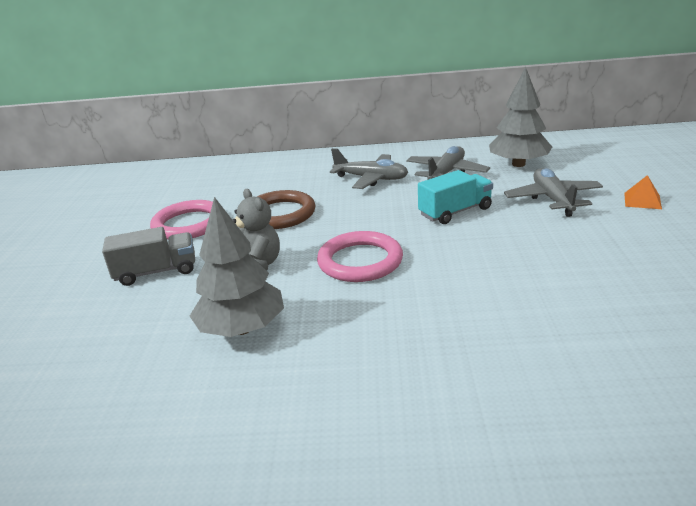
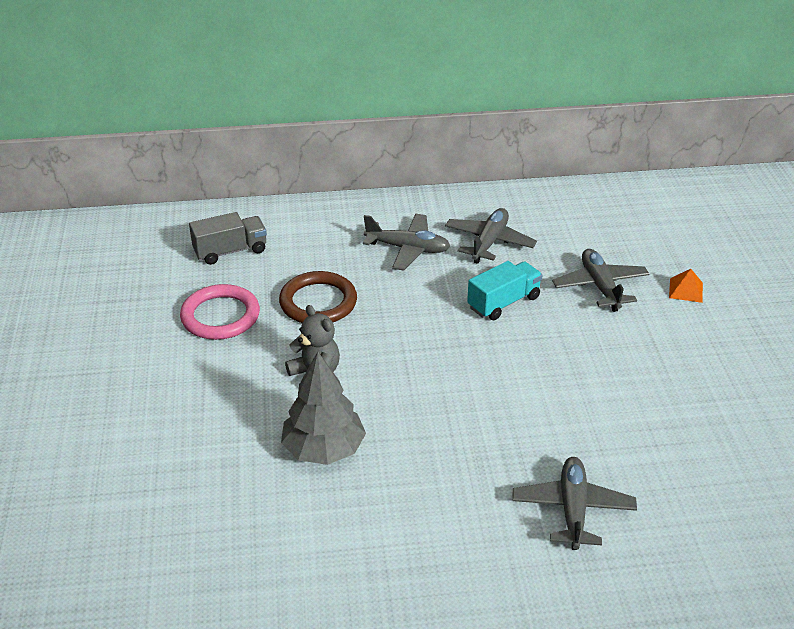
camera: 10 degrees left, 10 degrees up
grey truck [102,227,195,286] -> grey truck moved to [189,212,267,265]
pink ring [317,231,403,282] -> none
grey tree [489,67,552,167] -> none
none -> grey plane [512,457,637,550]

